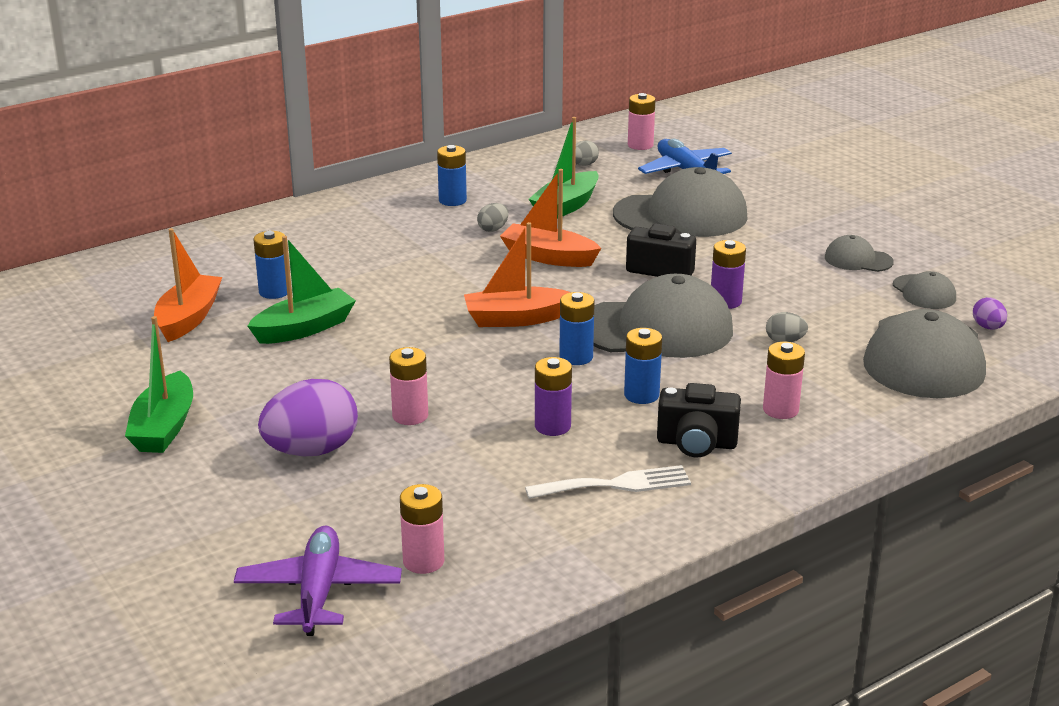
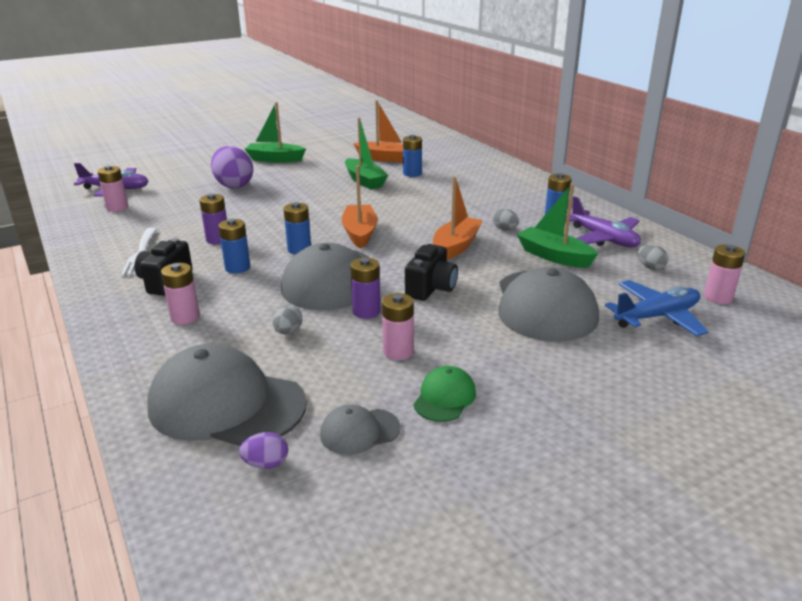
camera: 95 degrees right, 0 degrees up
pink battery [389,347,428,425] -> pink battery moved to [382,293,414,360]
grey cap [825,235,894,272] -> green cap [413,366,476,422]
none -> purple plane [565,196,641,247]

